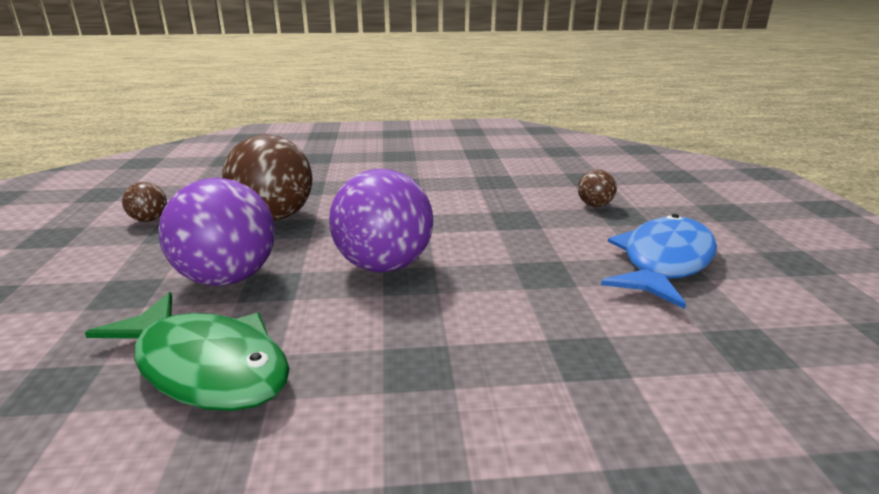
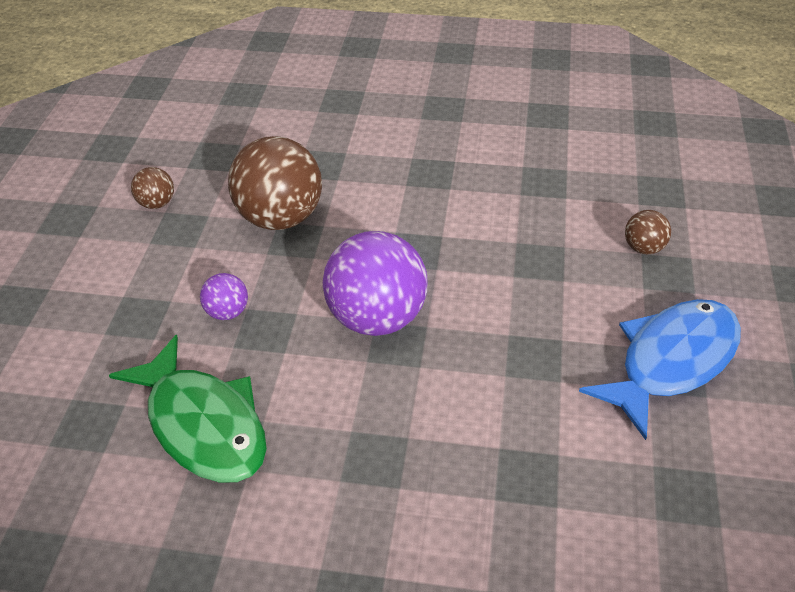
camera: 15 degrees right, 20 degrees up
purple ball [159,178,275,286] -> purple ball [200,273,248,320], size x0.47

